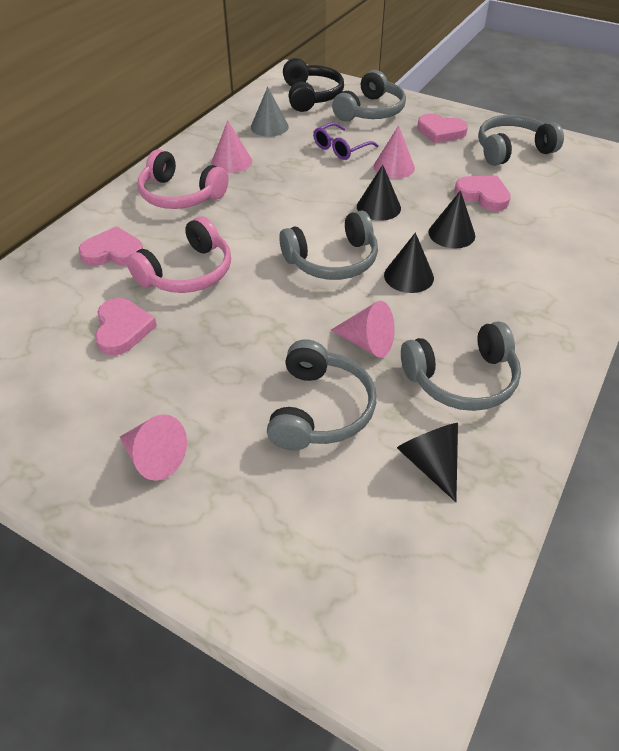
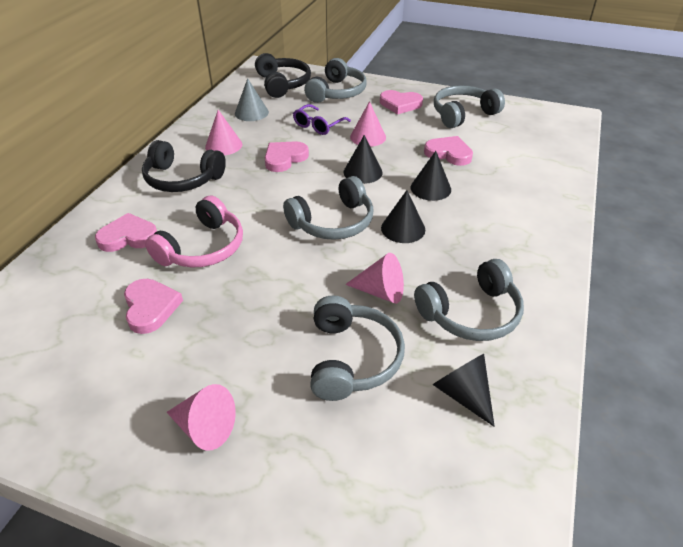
camera: 10 degrees left, 5 degrees down
pink headphones [138,149,229,209] -> black headphones [142,140,226,192]
none -> pink heart [265,141,309,172]

